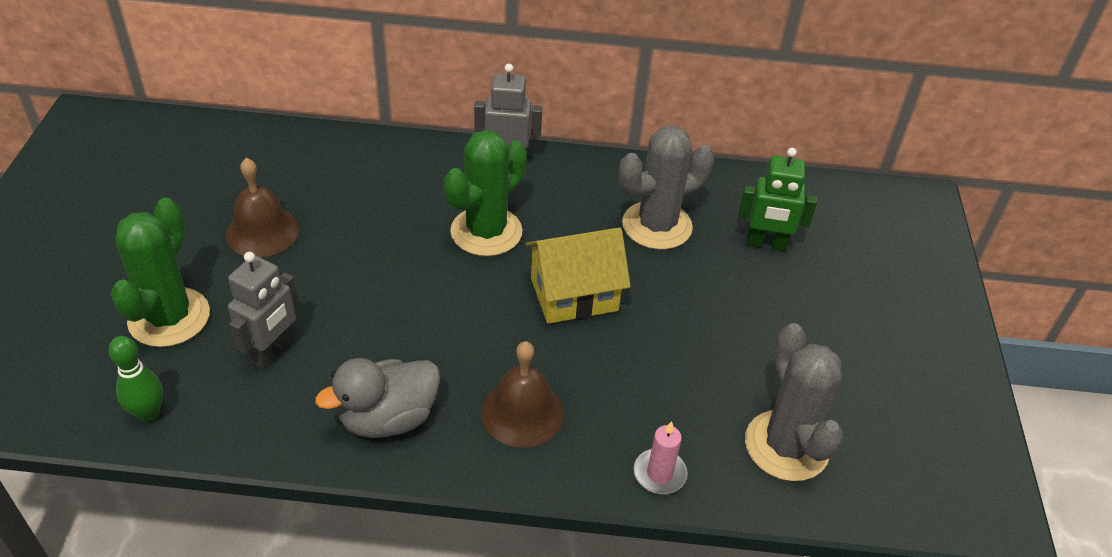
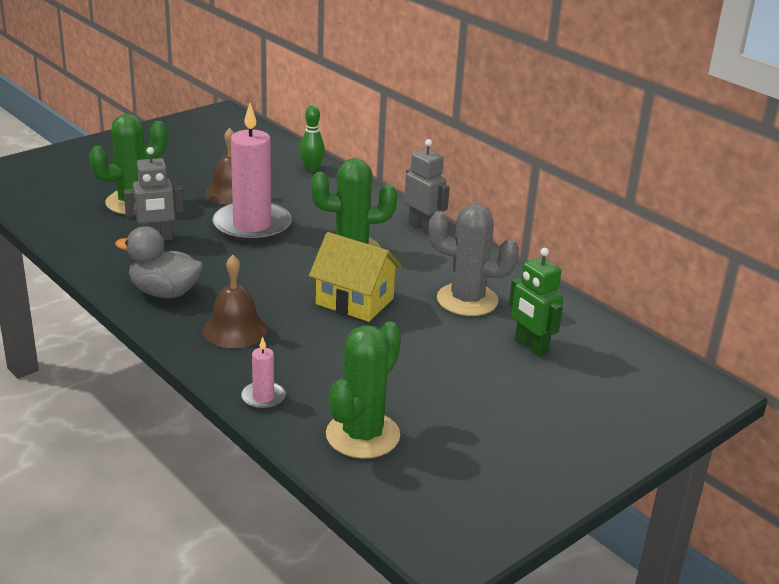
camera: 45 degrees right, 15 degrees down
green bowling pin [109,336,163,422] -> green bowling pin moved to [300,105,325,172]
grey cactus [745,323,843,481] -> green cactus [326,322,401,459]
none -> pink candle [212,103,292,243]

